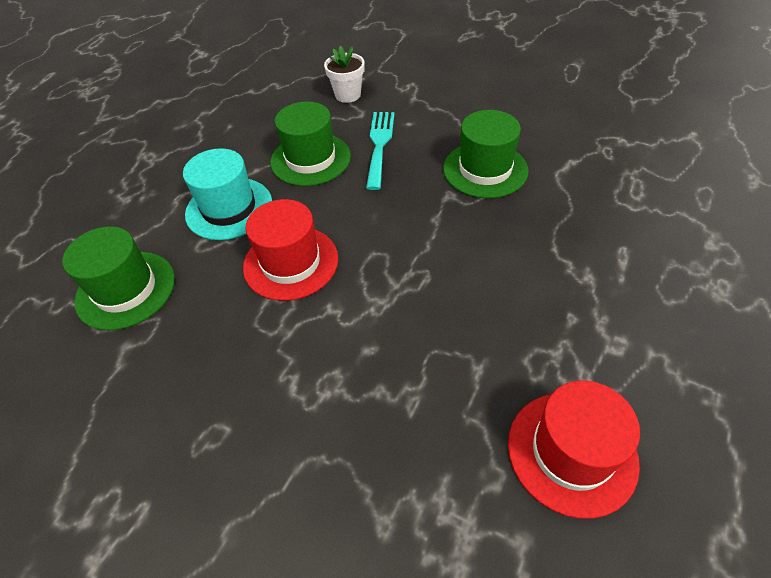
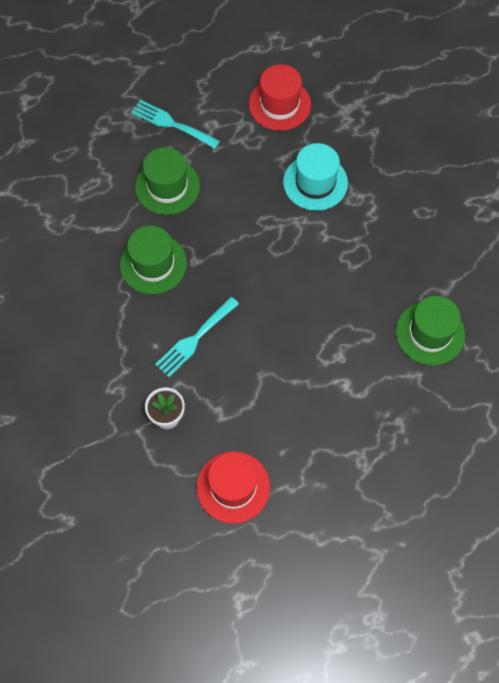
camera: 145 degrees left, 15 degrees up
turquoise hat [183,148,272,240] -> turquoise hat moved to [283,143,348,211]
red hat [243,199,338,301] -> red hat moved to [197,451,270,524]
green hat [270,101,351,186] -> green hat moved to [135,147,200,215]
none -> turquoise fork [131,100,220,149]

